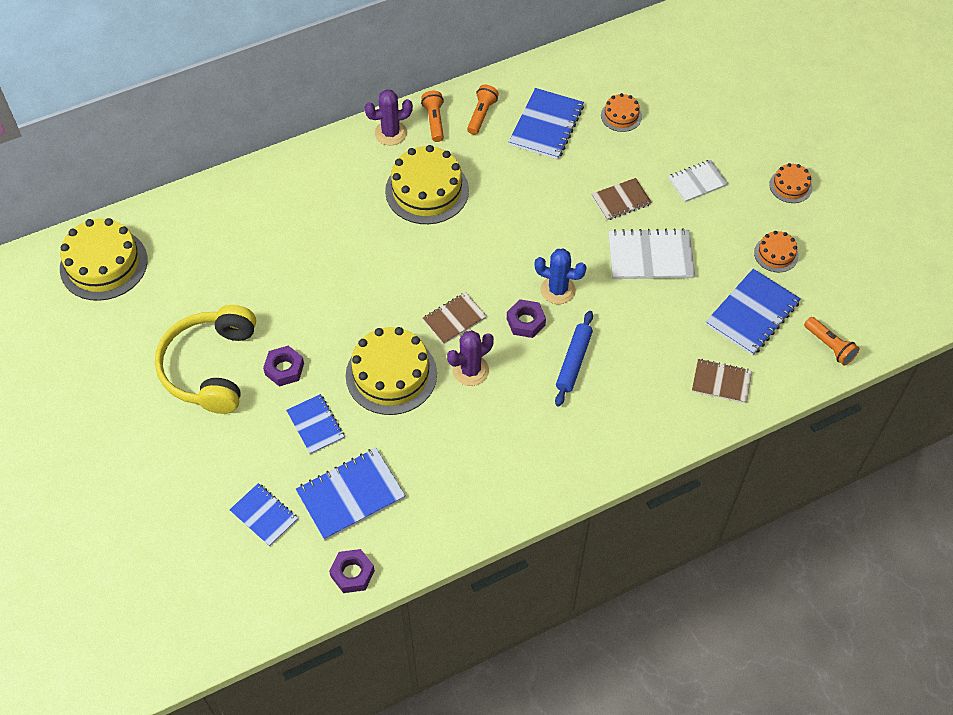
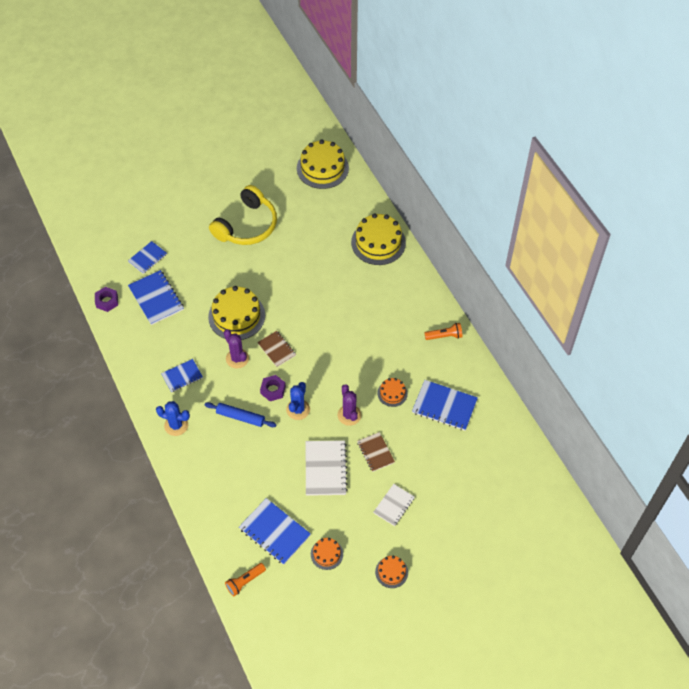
camera: 90 degrees right, 0 degrees up
yellow headphones [155,305,256,414] -> yellow headphones turned 120 degrees clockwise [209,185,277,245]
purple nut [263,346,304,386] -> none
blue notebook [286,394,345,454] -> blue notebook moved to [161,359,203,393]
purple cactus [365,89,413,145] -> purple cactus moved to [338,384,362,426]
yellow cake [385,145,469,224] -> yellow cake moved to [351,213,406,265]
orange flashlight [467,85,499,135] -> none
orange cake [601,93,642,132] -> orange cake moved to [377,378,408,407]
white notebook [668,160,728,202] -> white notebook turned 60 degrees clockwise [373,484,415,526]
brown notebook [692,359,752,403] -> none
none -> blue cactus [156,401,190,436]

